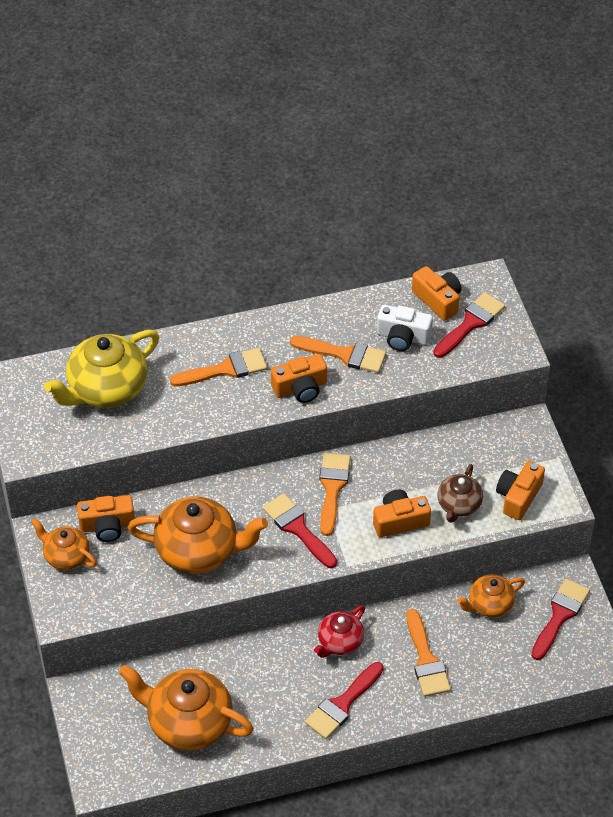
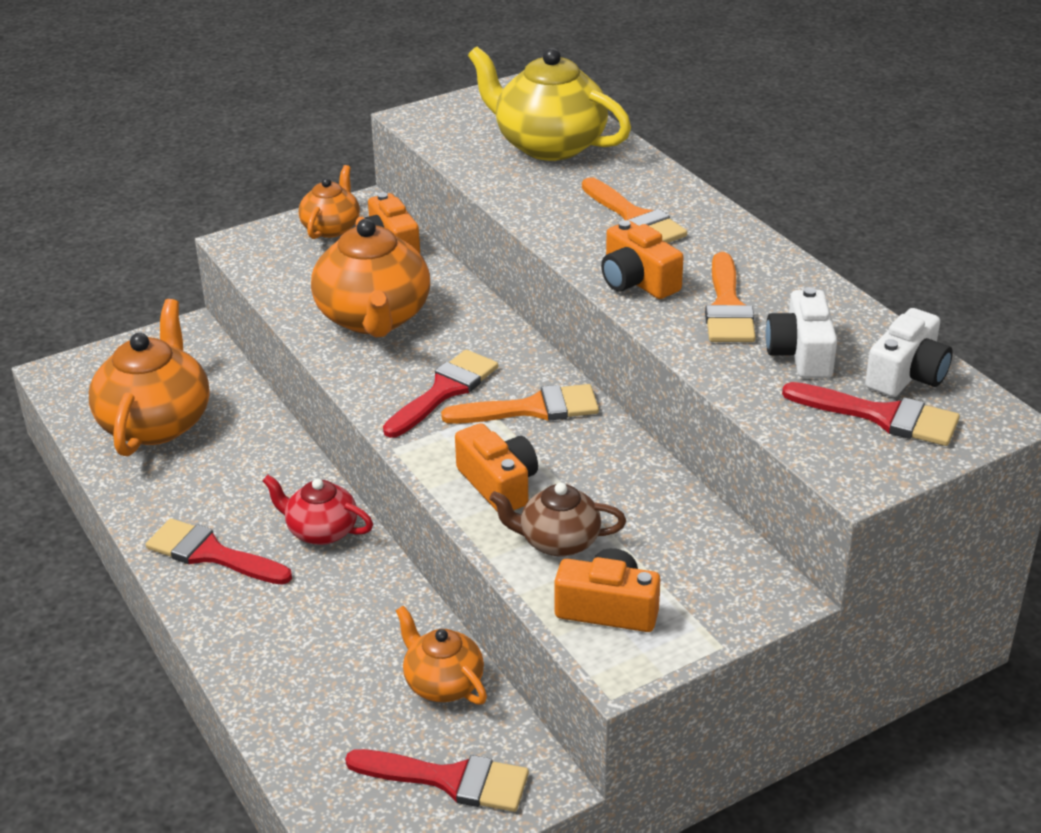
camera: 75 degrees right, 15 degrees down
orange brush [406,609,451,697] -> none
orange camera [412,266,461,321] -> white camera [865,308,953,397]

